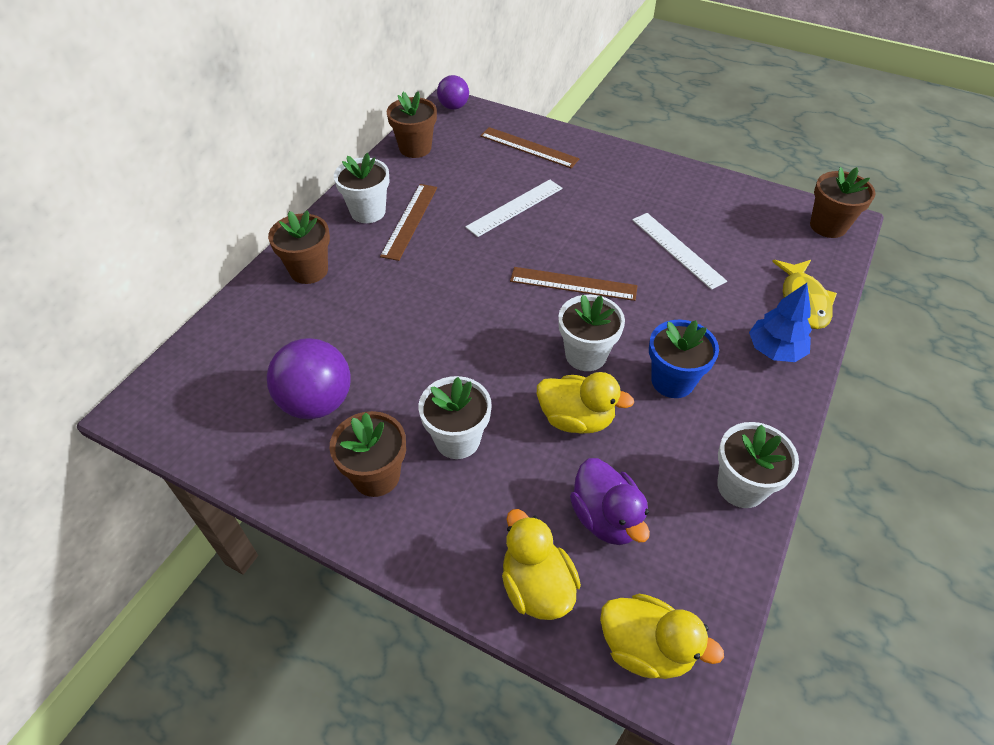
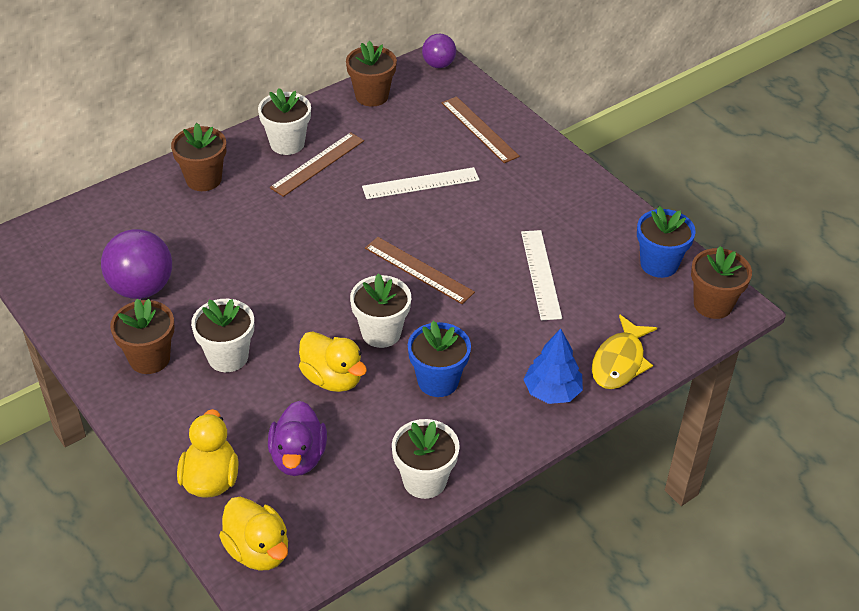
camera: 25 degrees right, 5 degrees down
none -> blue flower pot [637,206,696,278]

